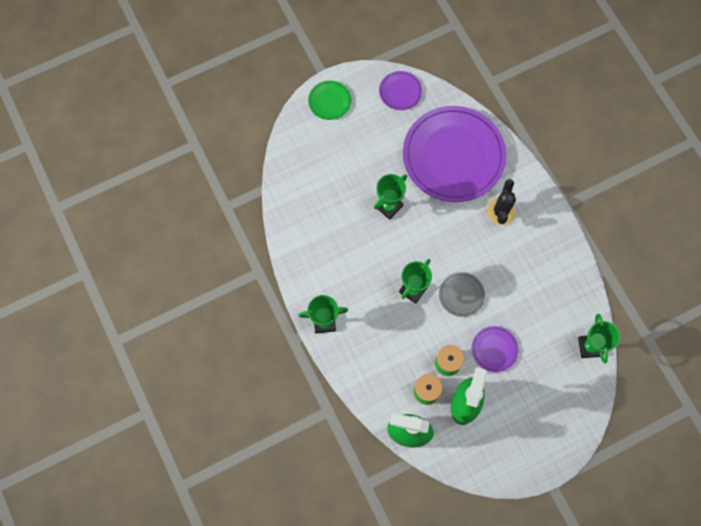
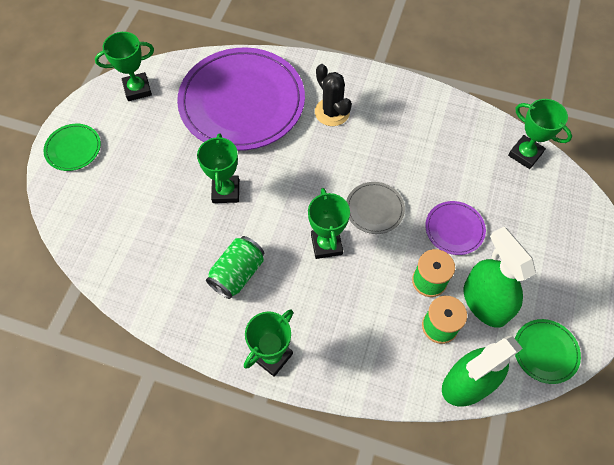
camera: 45 degrees left, 10 degrees down
purple plate [379,71,422,110] -> green trophy [95,32,154,101]
none -> green can [206,236,264,299]
none -> green plate [515,319,581,384]

